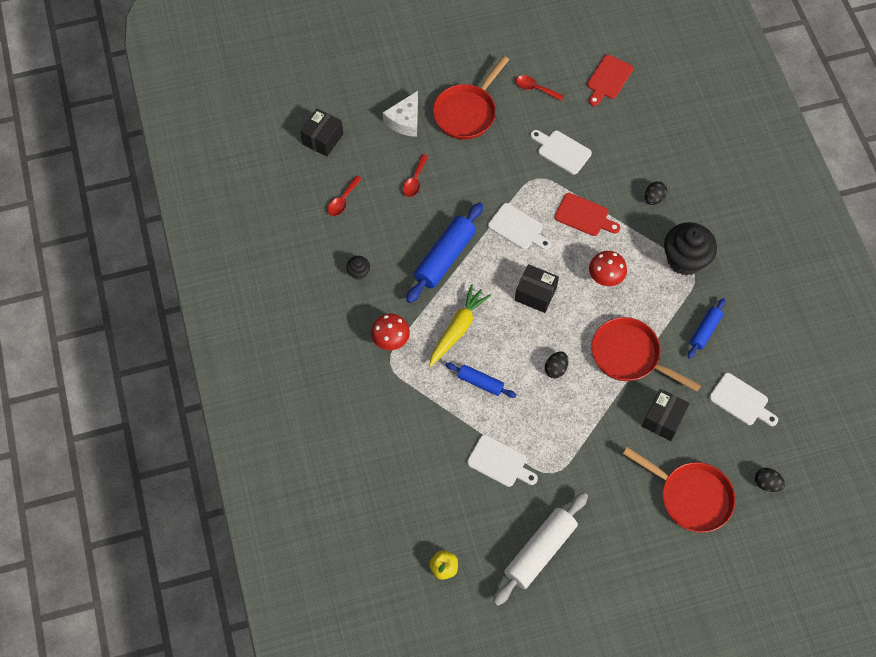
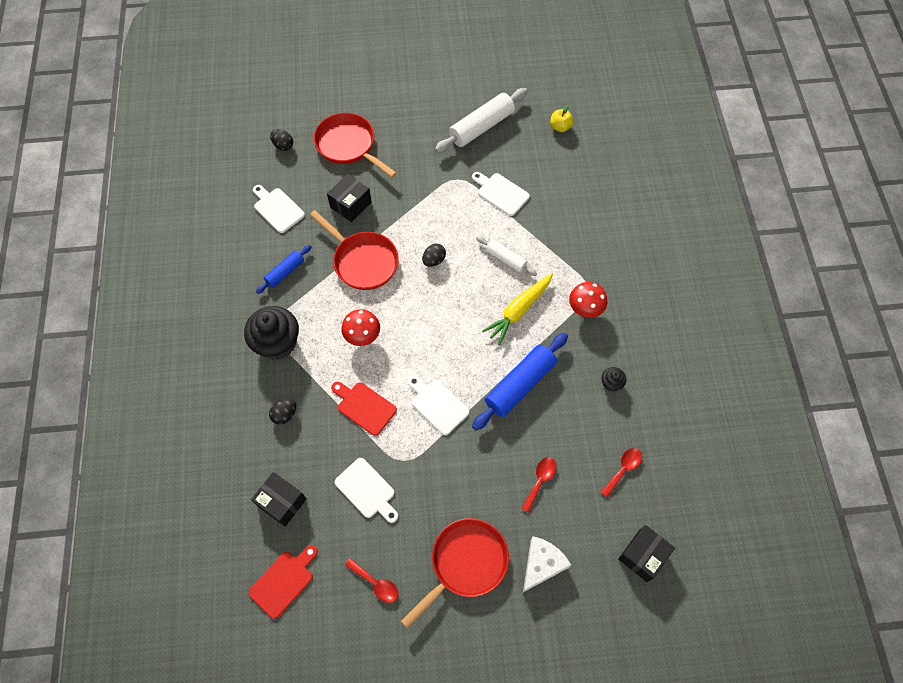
camera: 170 degrees left, 0 degrees up
blue rolling pin [446,363,517,398] -> white rolling pin [476,236,537,276]
black box [515,264,559,313] -> black box moved to [251,472,306,527]

